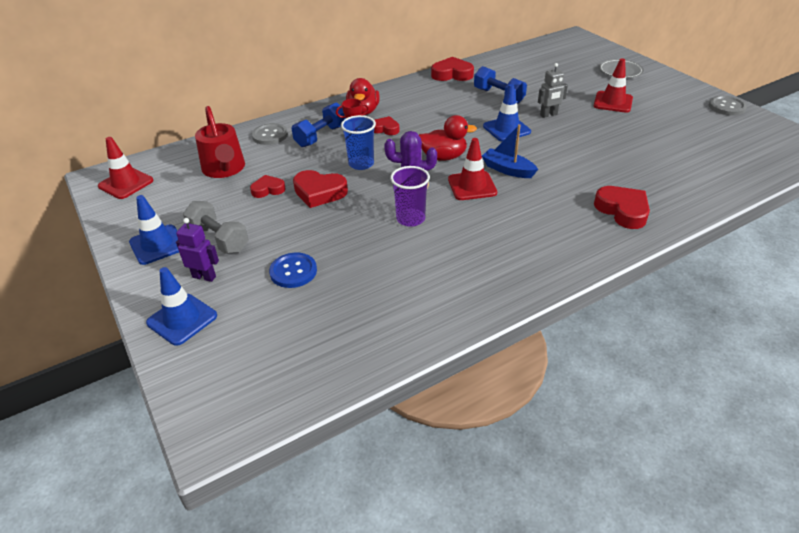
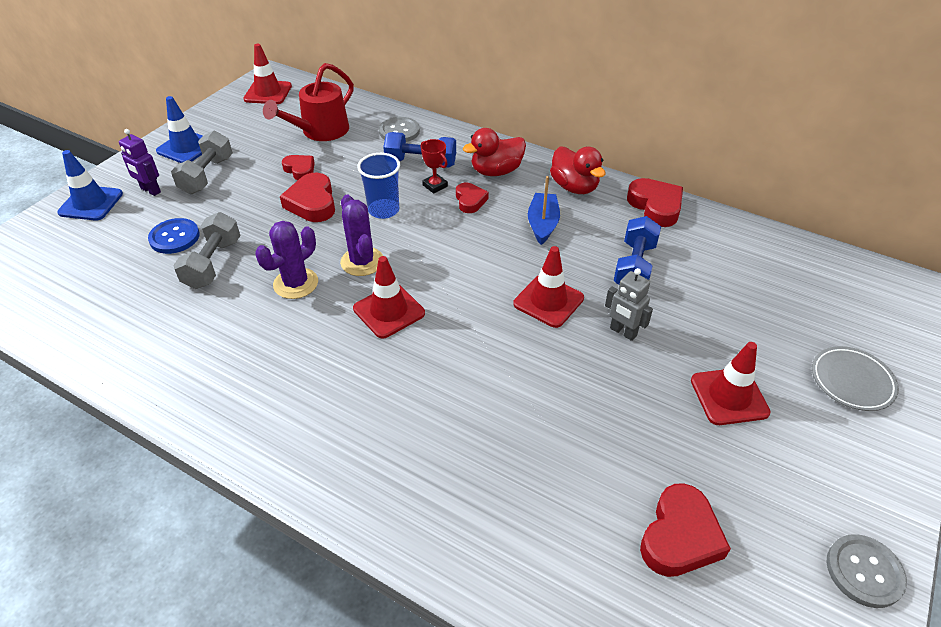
camera: 60 degrees right, 5 degrees up
purple robot [176,218,219,282] -> purple robot turned 135 degrees clockwise [119,129,161,196]
purple cup [390,166,430,227] -> purple cactus [255,221,318,299]
red duck [419,115,477,161] -> red duck moved to [550,146,606,194]
blue boat [482,124,538,178] -> blue boat moved to [528,176,560,245]
blue traffic cone [483,84,531,141] -> red traffic cone [513,246,584,328]
red heart [594,186,650,229] -> red heart moved to [640,483,731,577]
none -> grey dumbbell [173,212,241,289]

